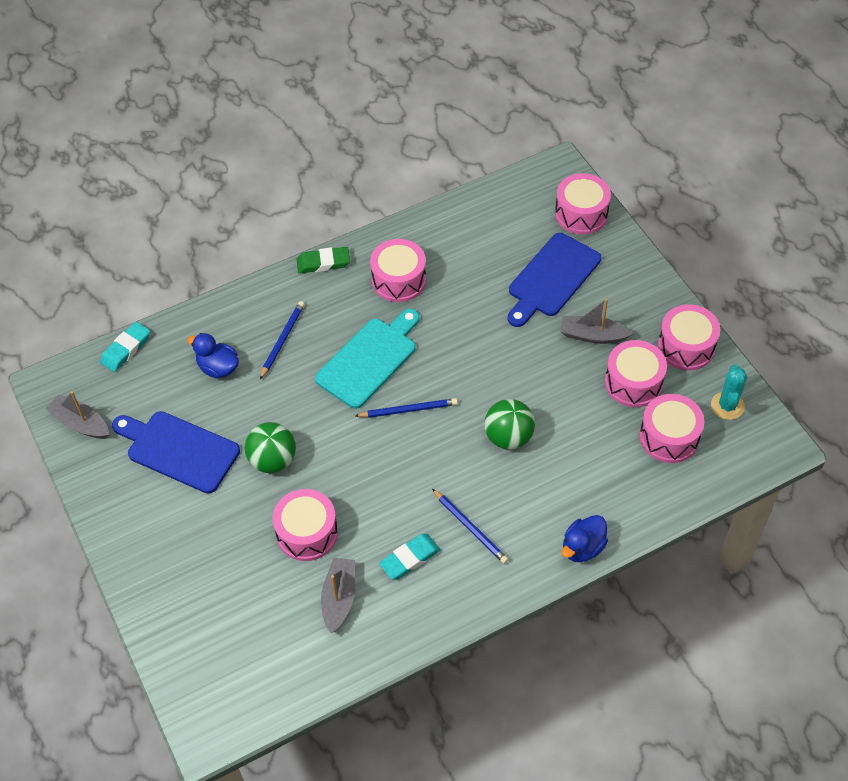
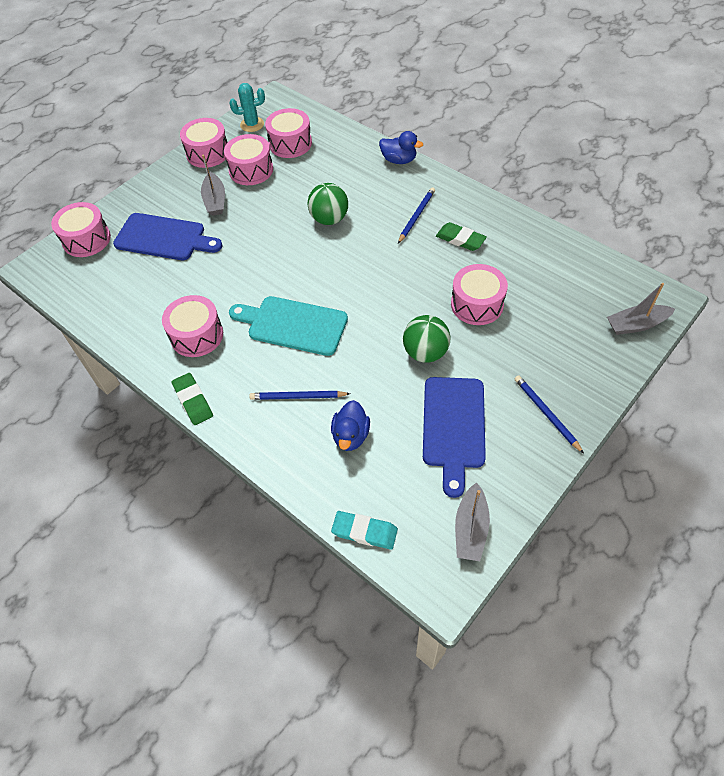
camera: 110 degrees left, 0 degrees up
grey boat [321,558,355,633] -> grey boat moved to [607,283,675,335]
blue pencil [355,398,458,418] -> blue pencil moved to [515,375,584,454]
turquoise eraser [379,534,441,580] -> green eraser [436,222,487,251]

